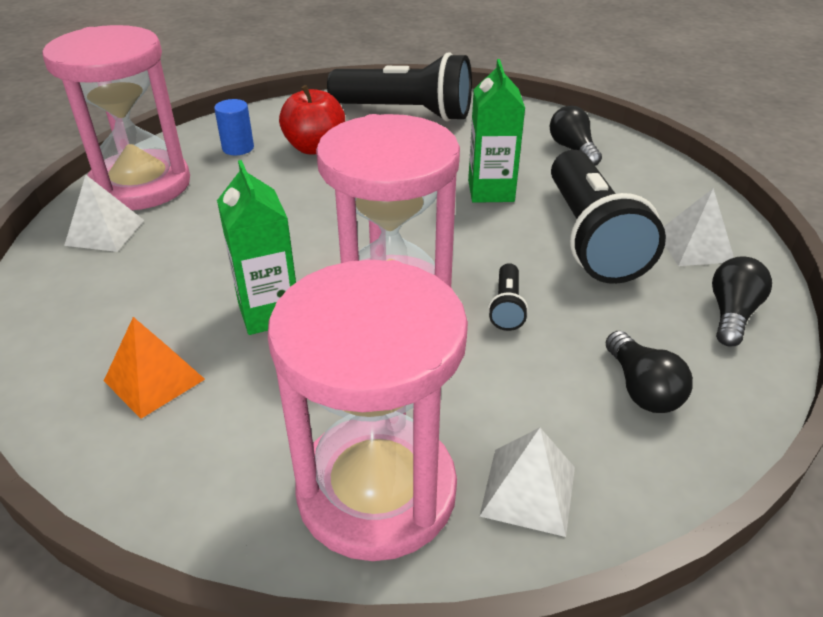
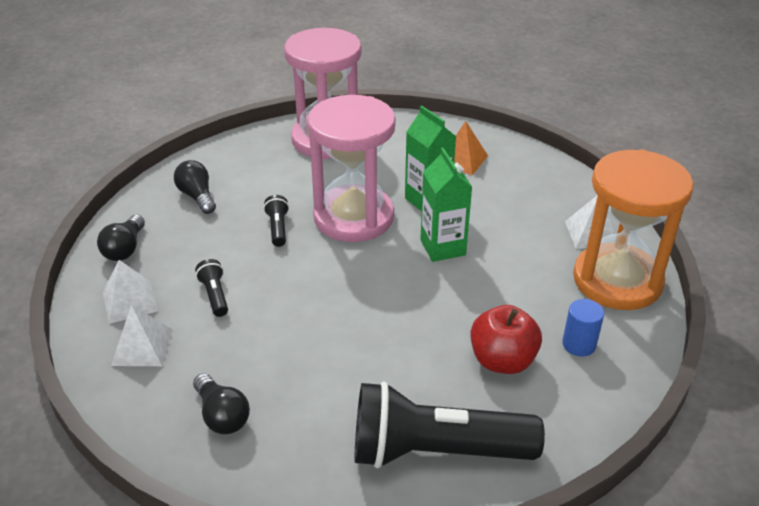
camera: 165 degrees right, 0 degrees up
pink hourglass [42,25,190,210] -> orange hourglass [573,149,693,310]
green carton [468,59,525,203] -> green carton moved to [420,148,472,262]
white pyramid [480,428,575,537] -> white pyramid moved to [111,305,173,366]
black flashlight [551,150,666,284] -> black flashlight [195,259,228,317], size x0.41

